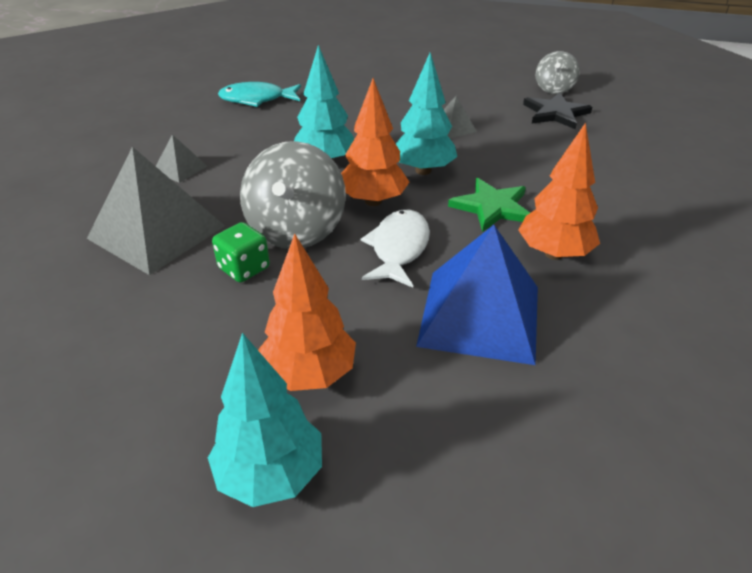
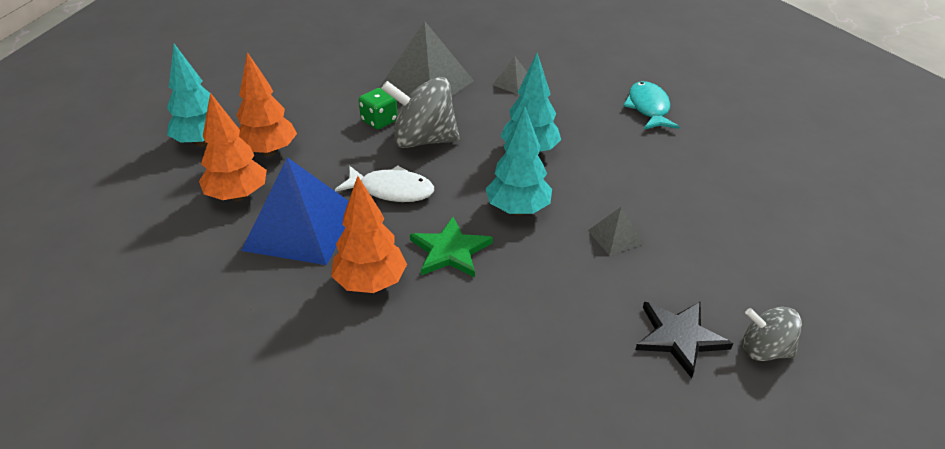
camera: 90 degrees right, 0 degrees up
orange tree [341,78,409,206] -> orange tree moved to [199,93,267,201]

